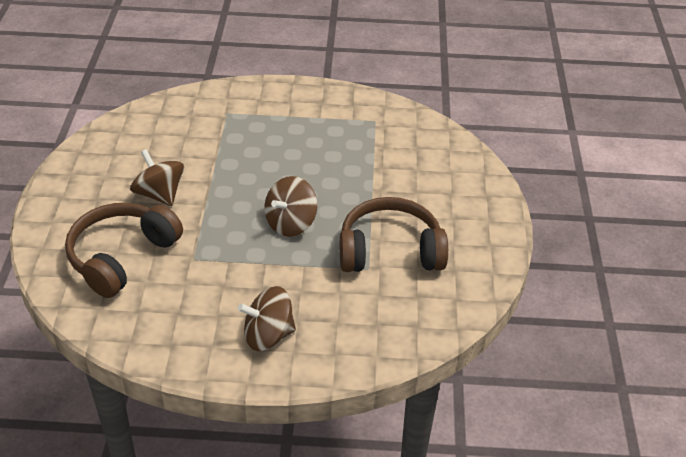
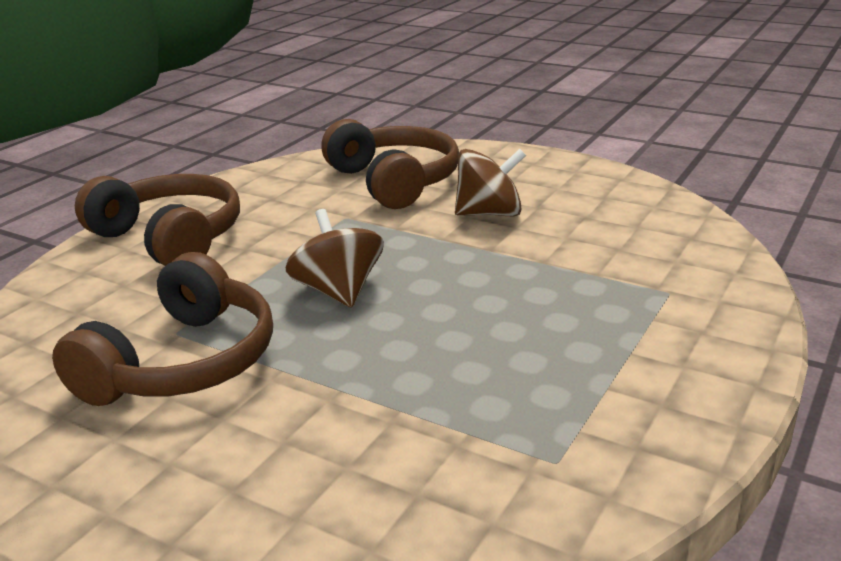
camera: 120 degrees right, 15 degrees down
brown spinning top [238,286,296,351] -> brown headphones [75,174,240,266]

